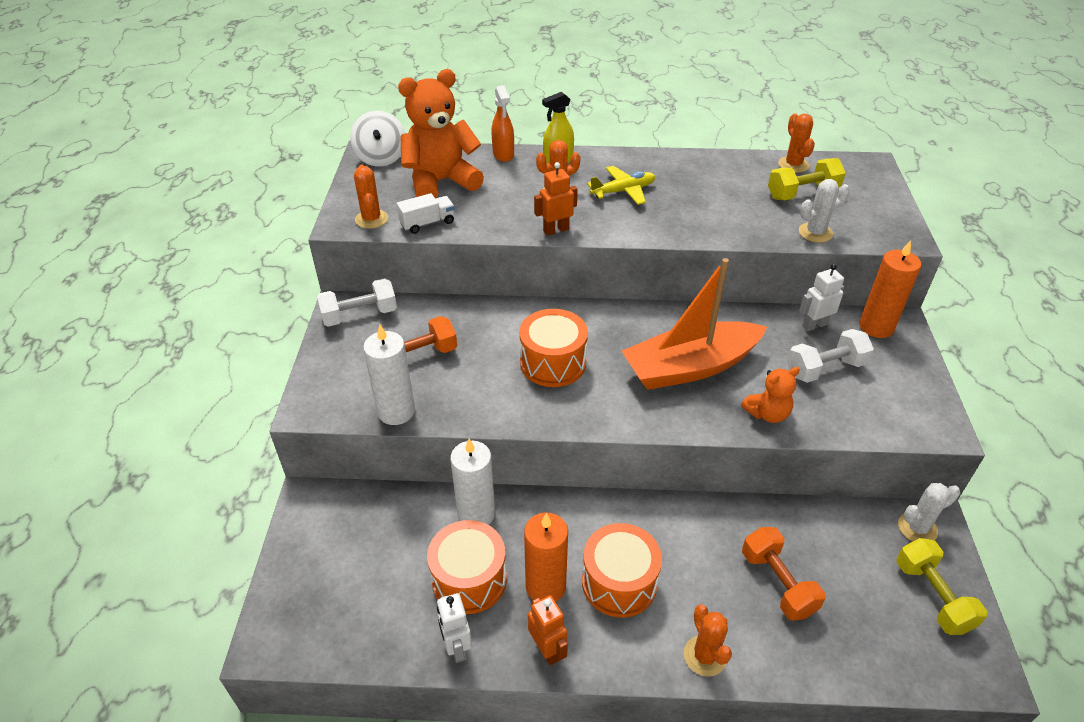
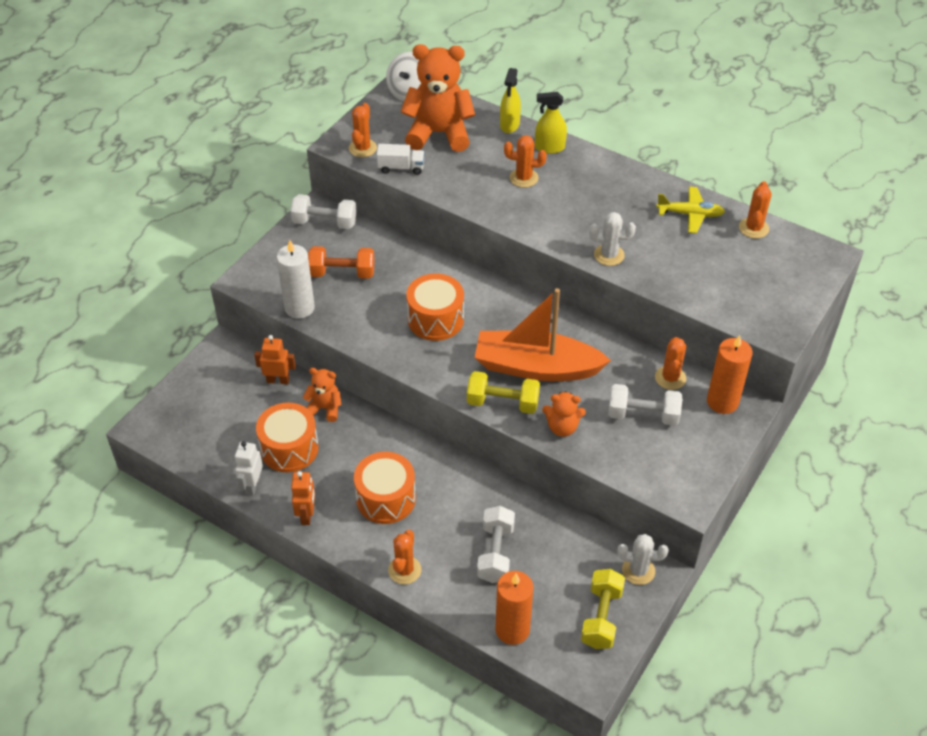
camera: 30 degrees right, 5 degrees up
white candle [450,439,495,525] -> orange teddy bear [302,368,341,422]
orange spray bottle [491,85,514,162] -> yellow spray bottle [500,68,521,133]
orange candle [524,512,568,602] -> orange candle moved to [495,571,533,645]
orange robot [534,162,578,236] -> orange robot moved to [254,335,296,385]
yellow plane [587,166,655,205] -> yellow plane moved to [656,186,725,233]
orange dumbbell [742,527,826,621] -> white dumbbell [477,506,515,583]
yellow dumbbell [768,158,845,200] -> yellow dumbbell moved to [467,371,540,414]
white cactus [799,179,850,243] -> white cactus moved to [589,212,636,266]
white robot [799,264,844,332] -> orange cactus [655,337,686,390]

